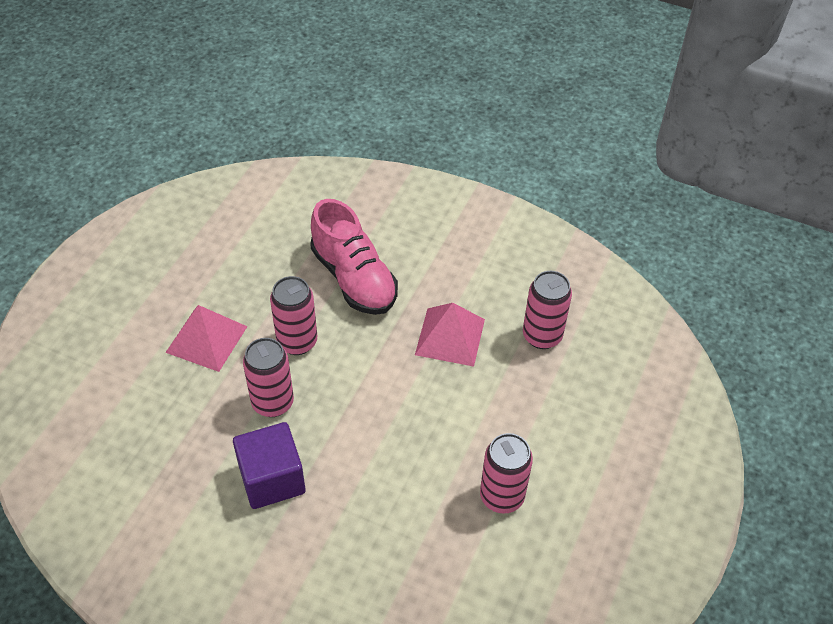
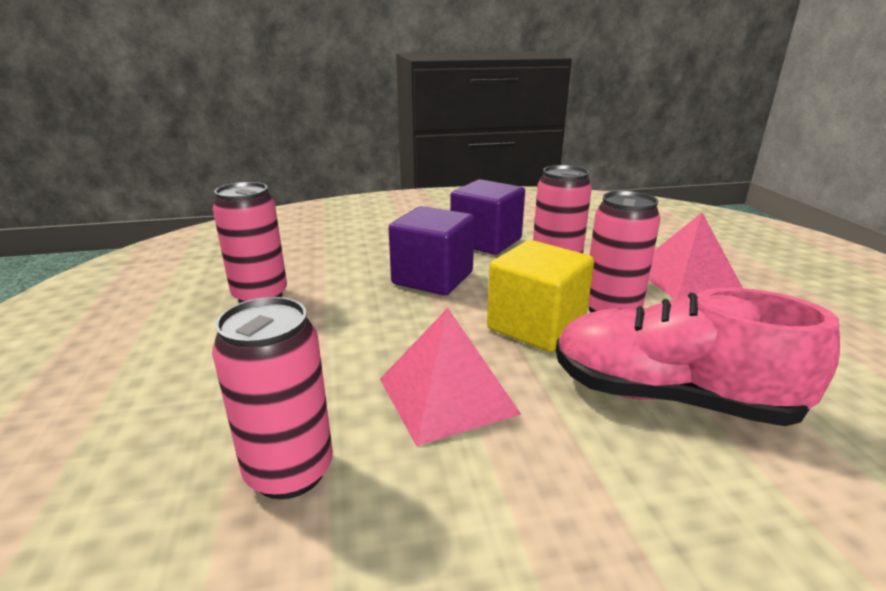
camera: 145 degrees right, 25 degrees down
none -> purple cube [389,206,474,295]
none -> yellow cube [487,240,594,352]

